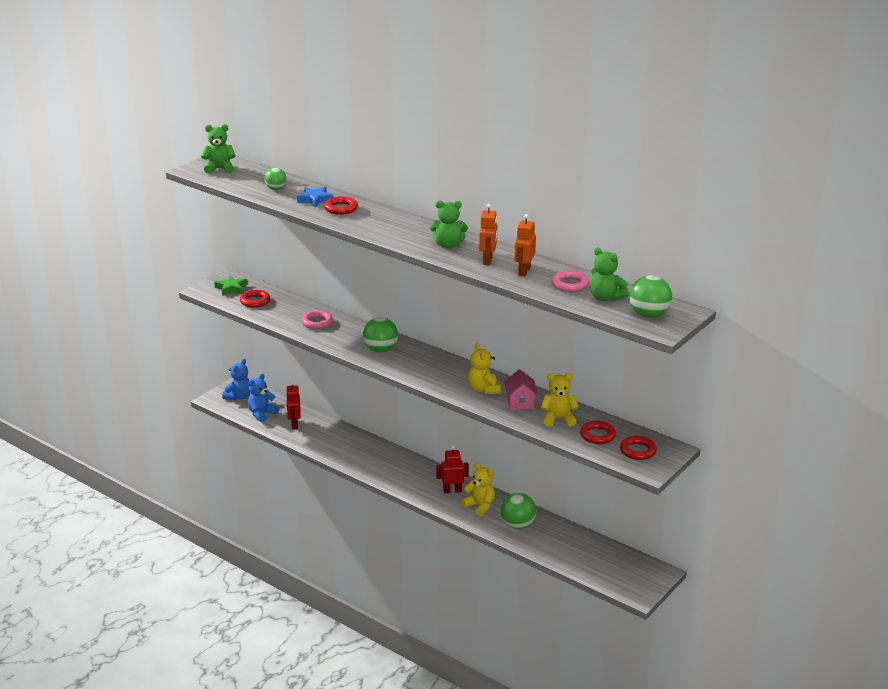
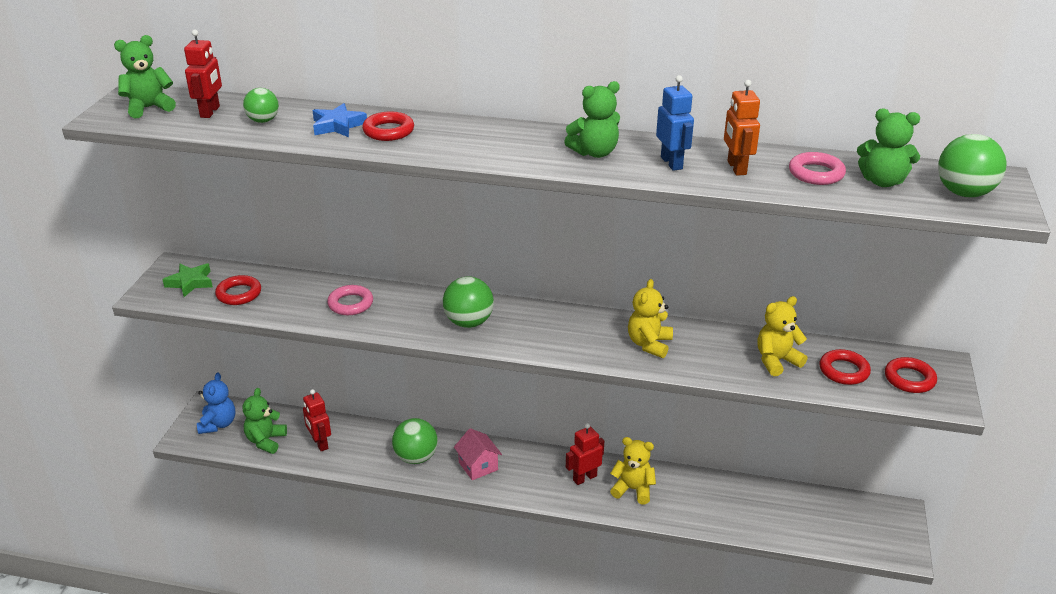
camera: 25 degrees left, 5 degrees up
blue teddy bear [248,374,279,422] -> green teddy bear [243,388,287,454]
yellow teddy bear [468,343,501,394] -> yellow teddy bear turned 60 degrees clockwise [628,279,673,358]
orange robot [479,204,497,265] -> blue robot [656,75,694,171]
green ball [501,493,536,529] -> green ball moved to [392,418,438,464]
pink house [504,369,538,410] -> pink house moved to [454,428,502,480]
none -> red robot [184,30,222,118]

